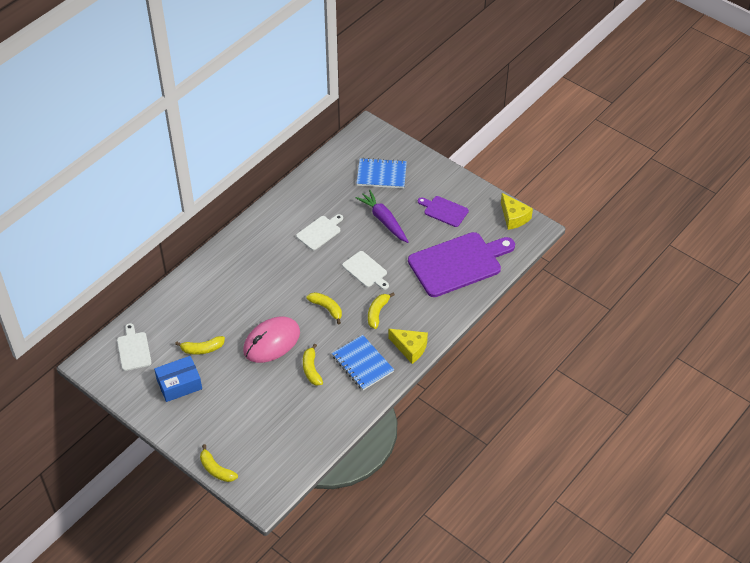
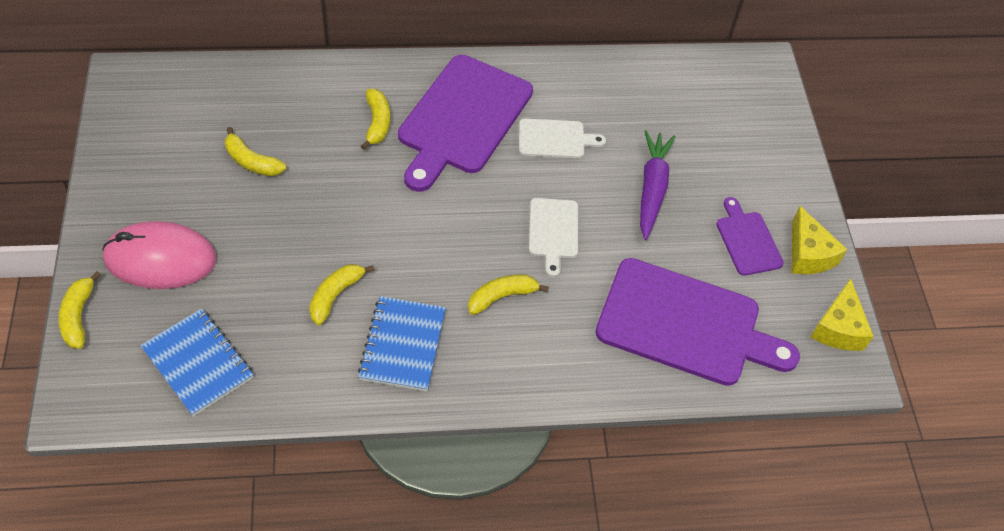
camera: 40 degrees right, 5 degrees up
white cutting board [117,323,152,371] -> none
blue box [154,356,202,402] -> none
pink mouse [243,317,300,363] -> pink mouse moved to [102,221,216,289]
yellow banana [306,292,342,324] -> yellow banana moved to [361,89,390,150]
blue notebook [357,158,407,188] -> blue notebook moved to [140,309,254,416]
yellow cheese [388,329,428,364] -> yellow cheese moved to [792,206,847,274]
none -> purple cutting board [398,55,533,192]

